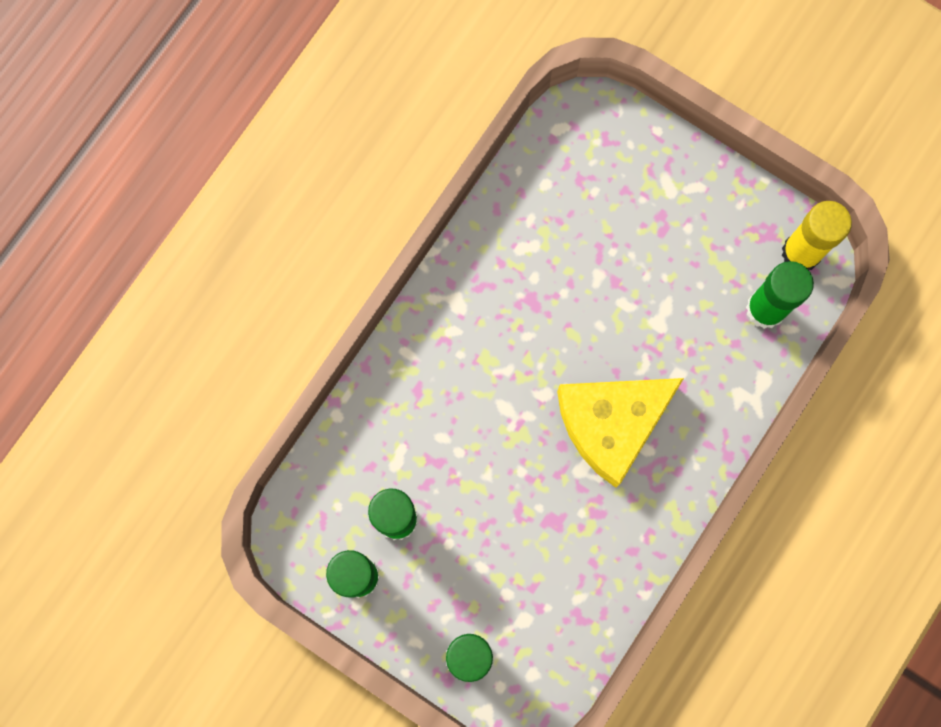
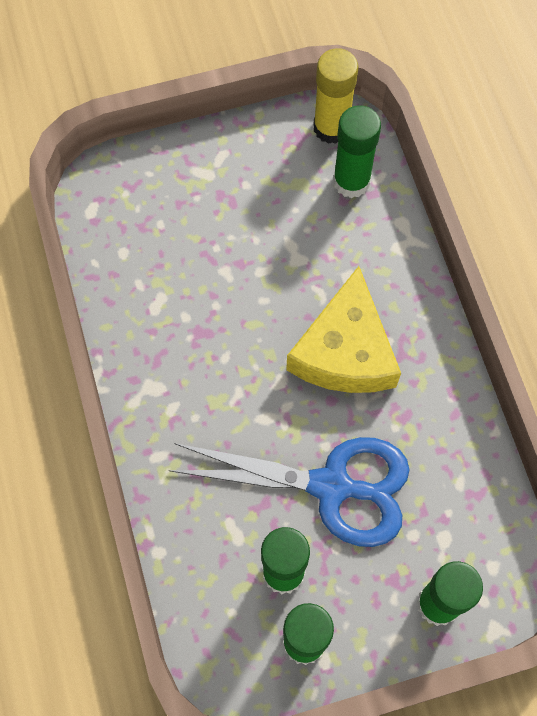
camera: 50 degrees left, 10 degrees down
none -> blue scissors [168,437,410,547]

